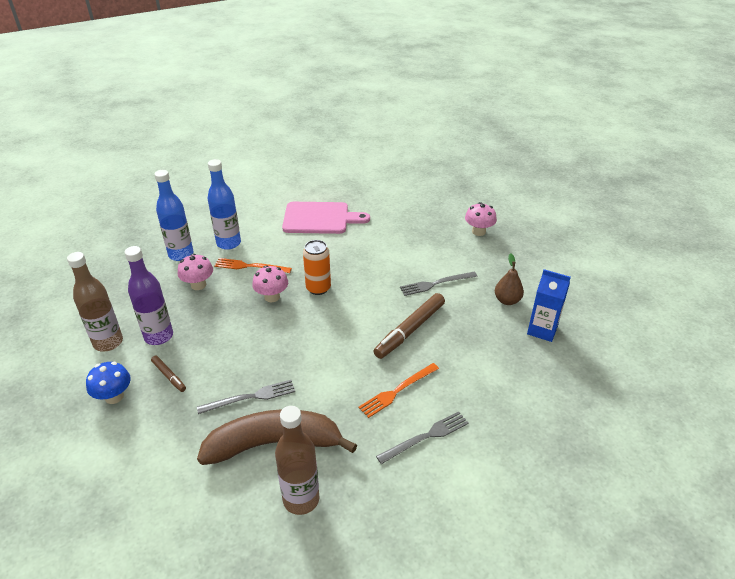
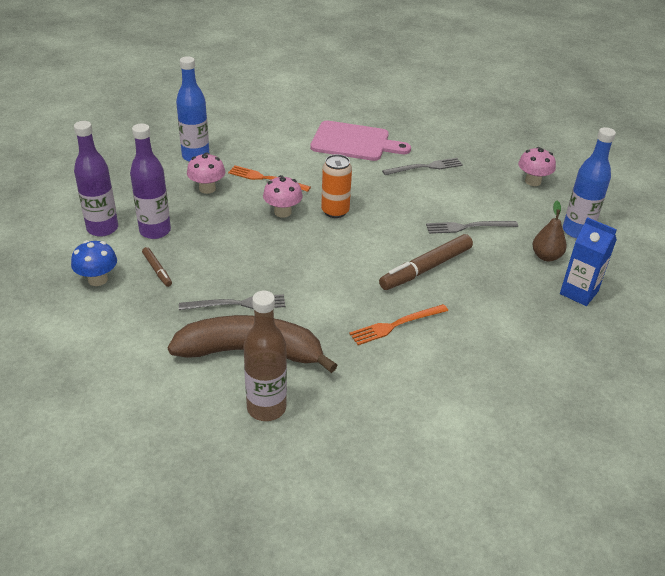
camera: 10 degrees right, 0 degrees up
brown bottle [67,252,123,352] -> purple bottle [74,121,118,237]
blue bottle [208,159,241,250] -> blue bottle moved to [563,127,616,238]
grey fork [376,411,469,464] -> grey fork moved to [382,158,463,175]

